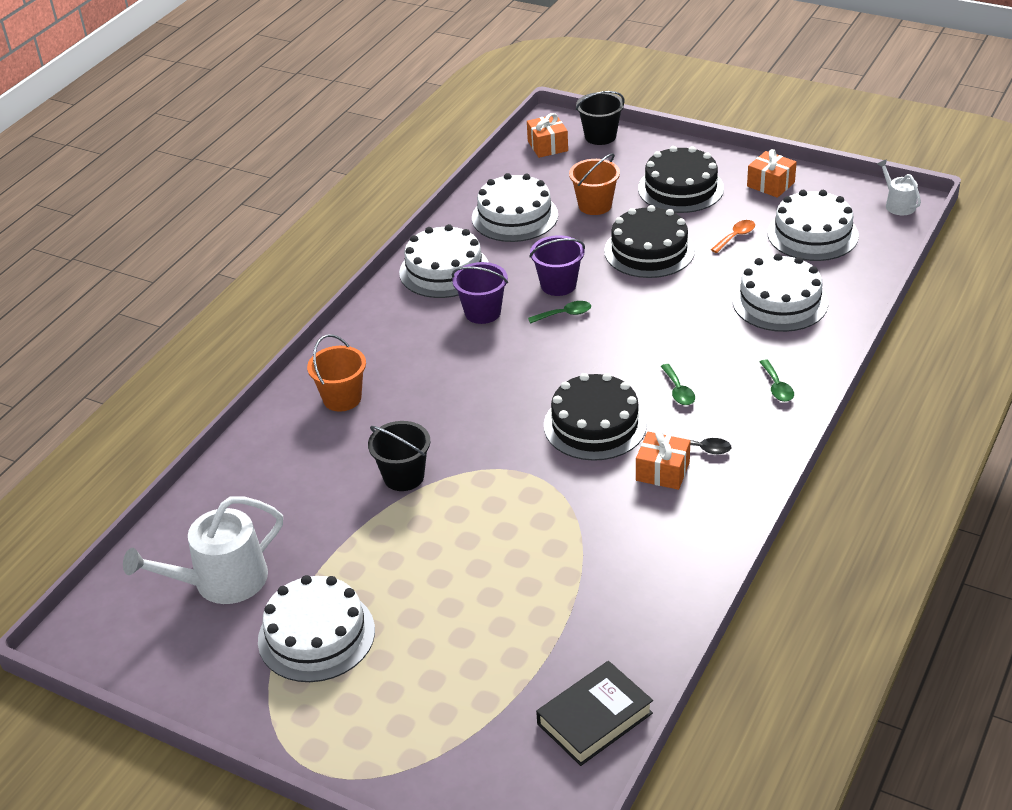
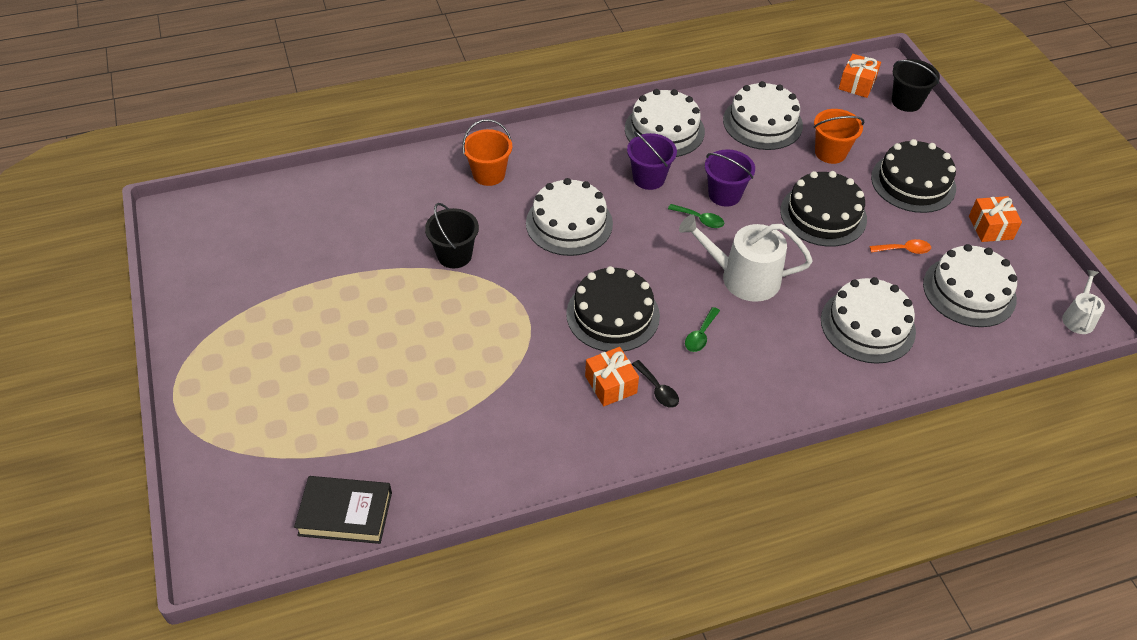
camera: 40 degrees right, 10 degrees up
white watering can [123,496,283,604] -> white watering can moved to [679,214,813,302]
white cake [258,575,375,682] -> white cake moved to [526,178,613,256]
green spoon [760,359,794,402] -> none

